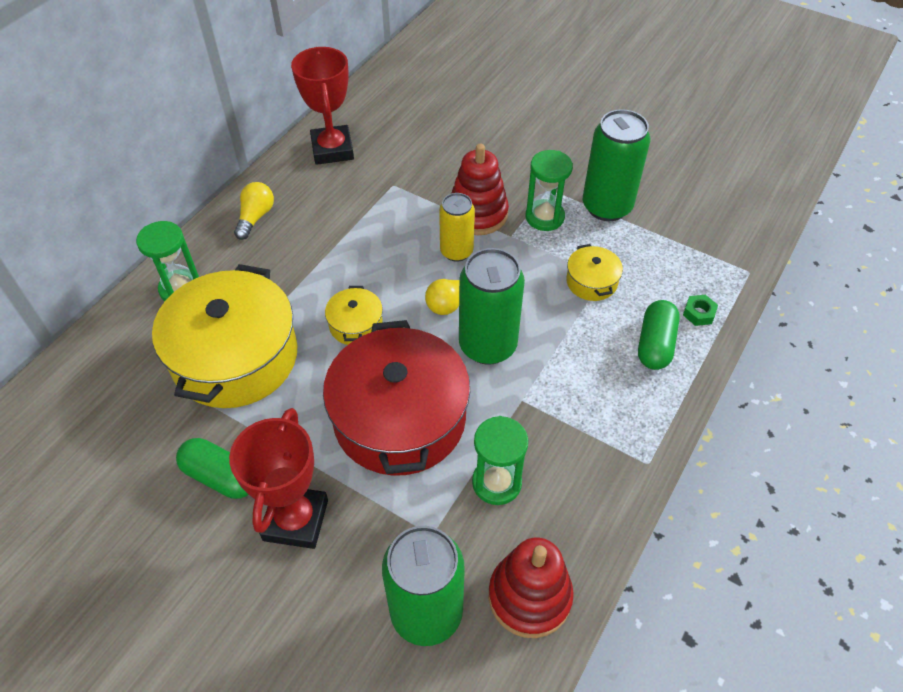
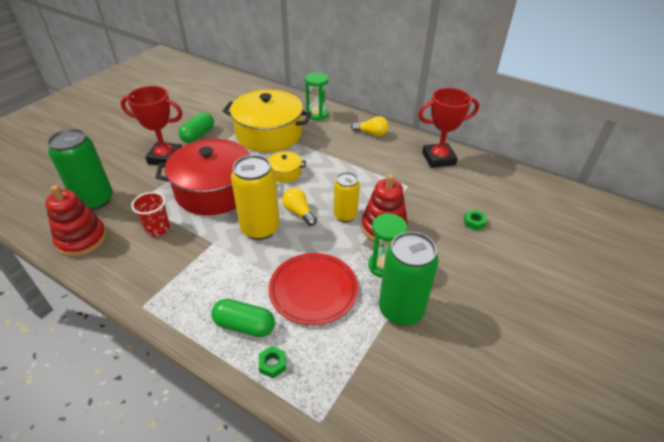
camera: 90 degrees right, 10 degrees down
green can [459,248,525,365] -> yellow can [231,155,280,240]
green hourglass [472,416,528,505] -> red cup [131,192,170,237]
yellow pot [566,244,623,301] -> red plate [269,253,358,325]
none -> green nut [464,210,487,231]

